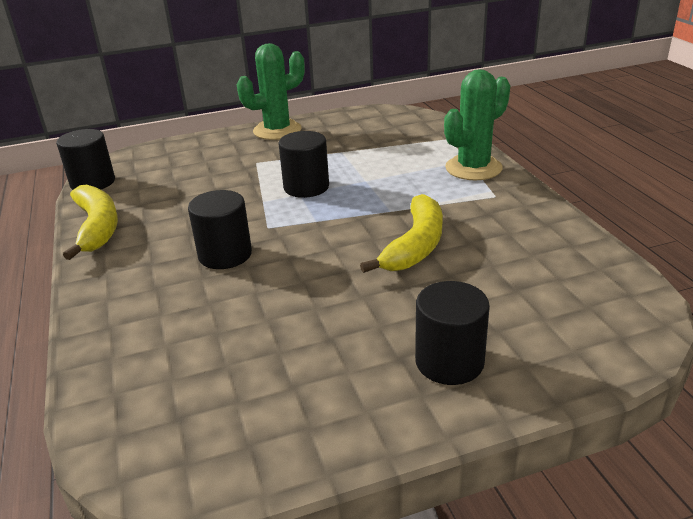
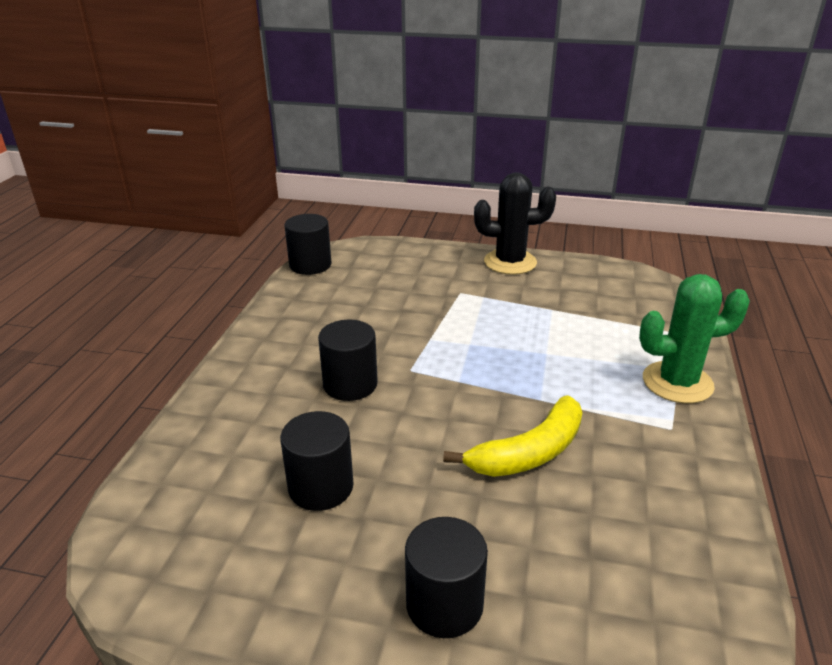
camera: 30 degrees right, 0 degrees up
yellow banana [63,185,118,260] -> none
green cactus [237,43,305,140] -> black cactus [474,172,556,275]
black cylinder [279,131,329,198] -> black cylinder moved to [280,411,353,511]

